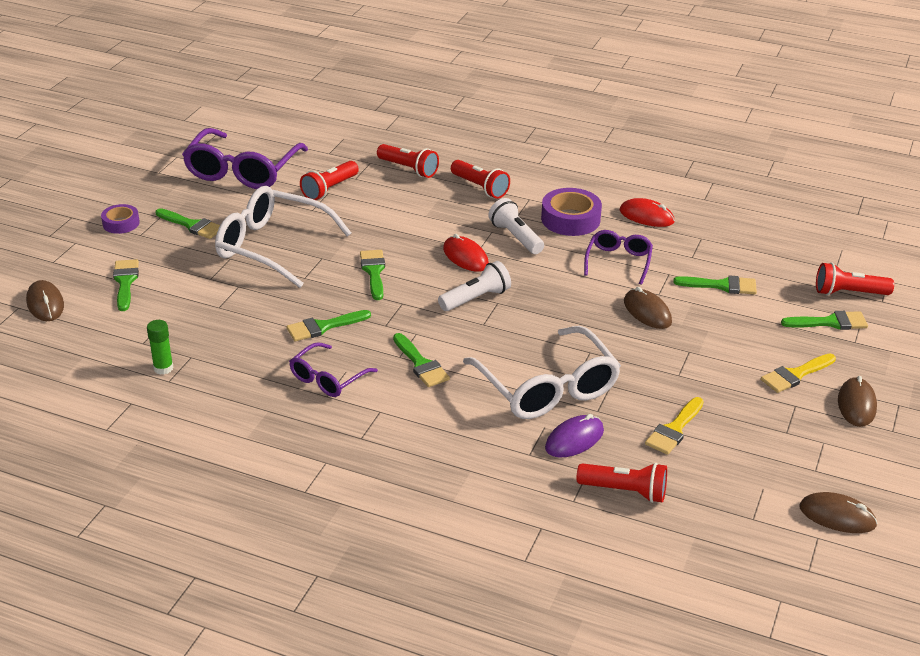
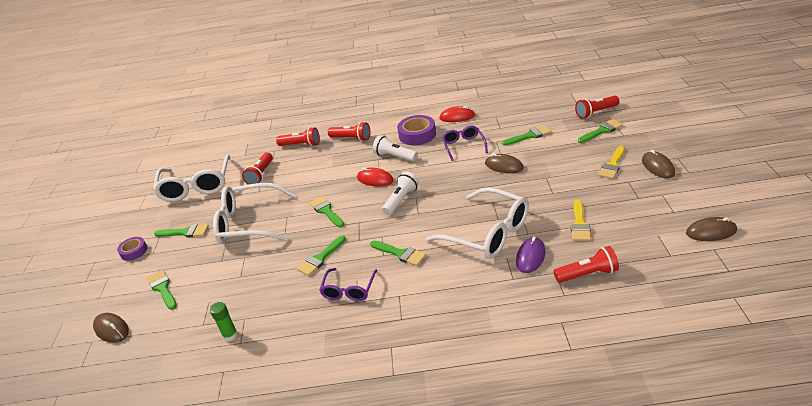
camera: 20 degrees left, 0 degrees up
purple glasses [182,128,308,189] -> white glasses [153,154,230,202]

